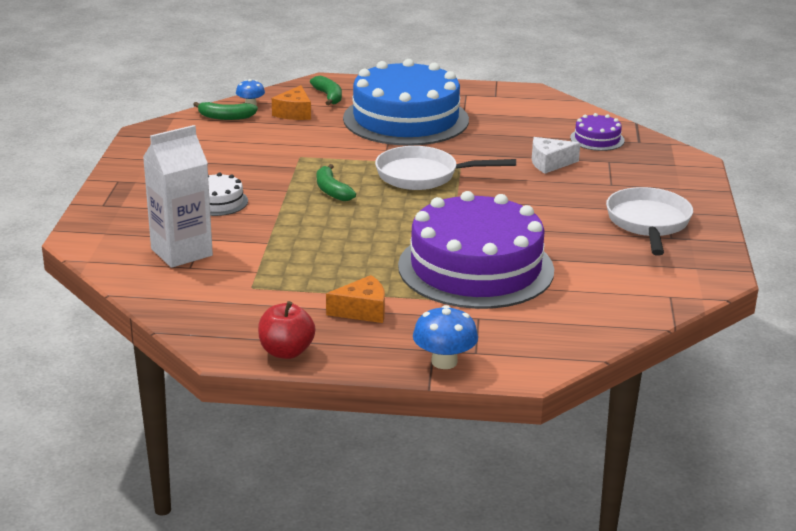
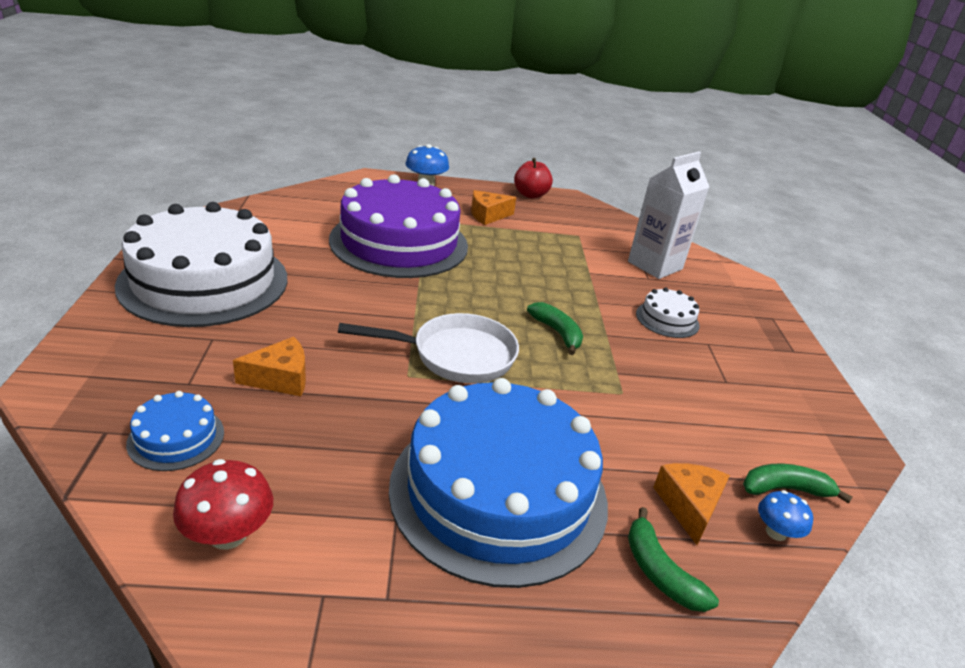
camera: 170 degrees right, 5 degrees up
white cheese [532,137,580,174] -> orange cheese [233,337,306,396]
purple cake [570,113,625,151] -> blue cake [126,391,224,471]
white pan [606,187,693,256] -> white cake [115,202,287,327]
none -> red mushroom [173,459,273,550]

